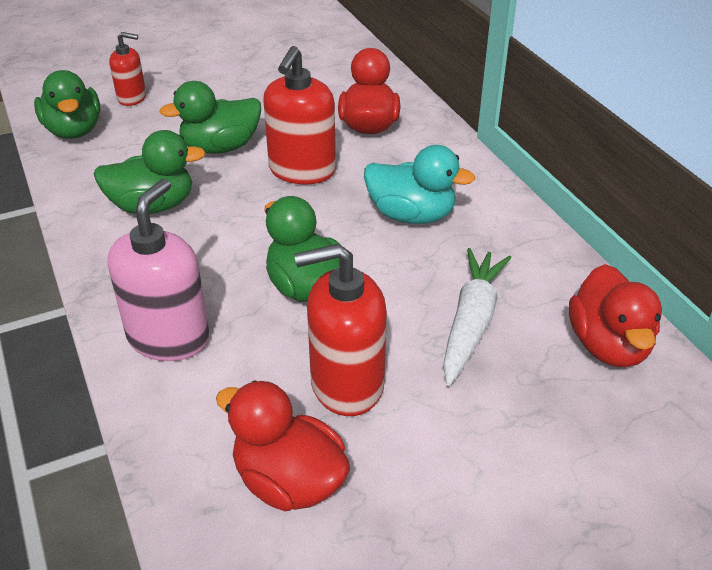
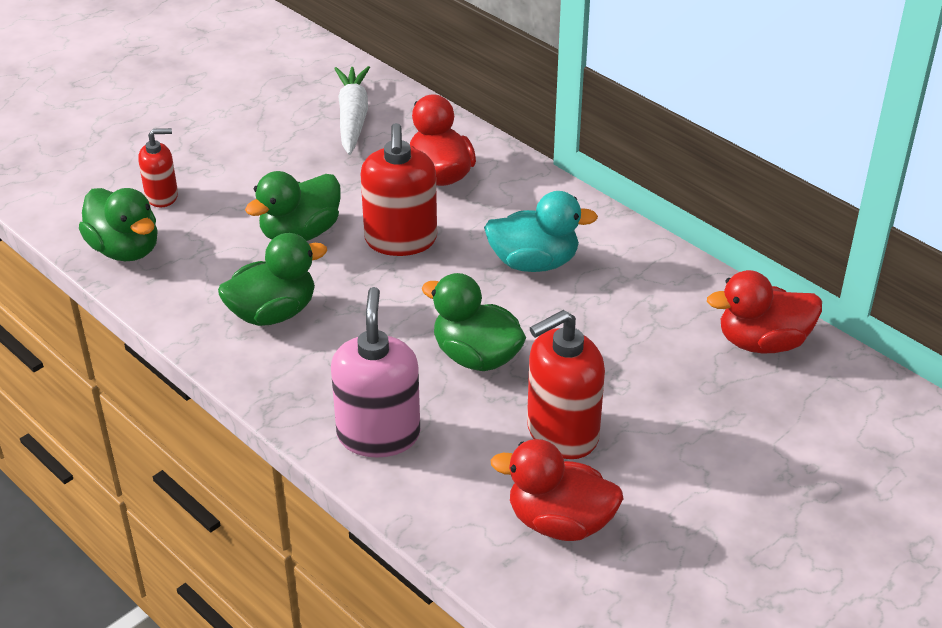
camera: 20 degrees left, 0 degrees up
white carrot [443,248,511,386] -> white carrot moved to [334,66,370,155]
red duck [569,264,662,367] -> red duck turned 105 degrees clockwise [707,270,822,353]

